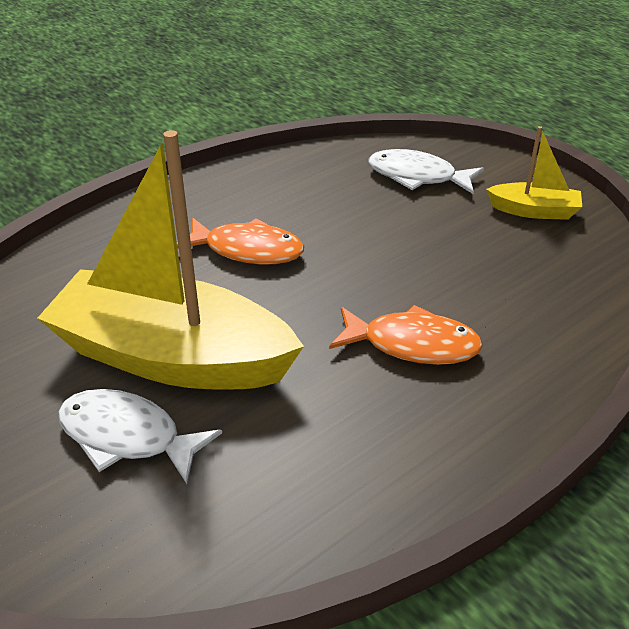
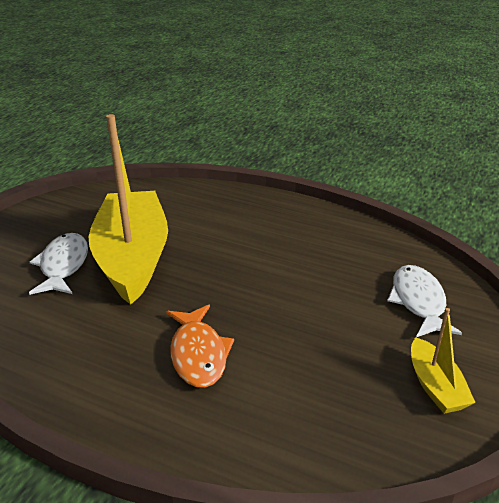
camera: 65 degrees right, 5 degrees down
orange fish [177,218,304,264] -> none

